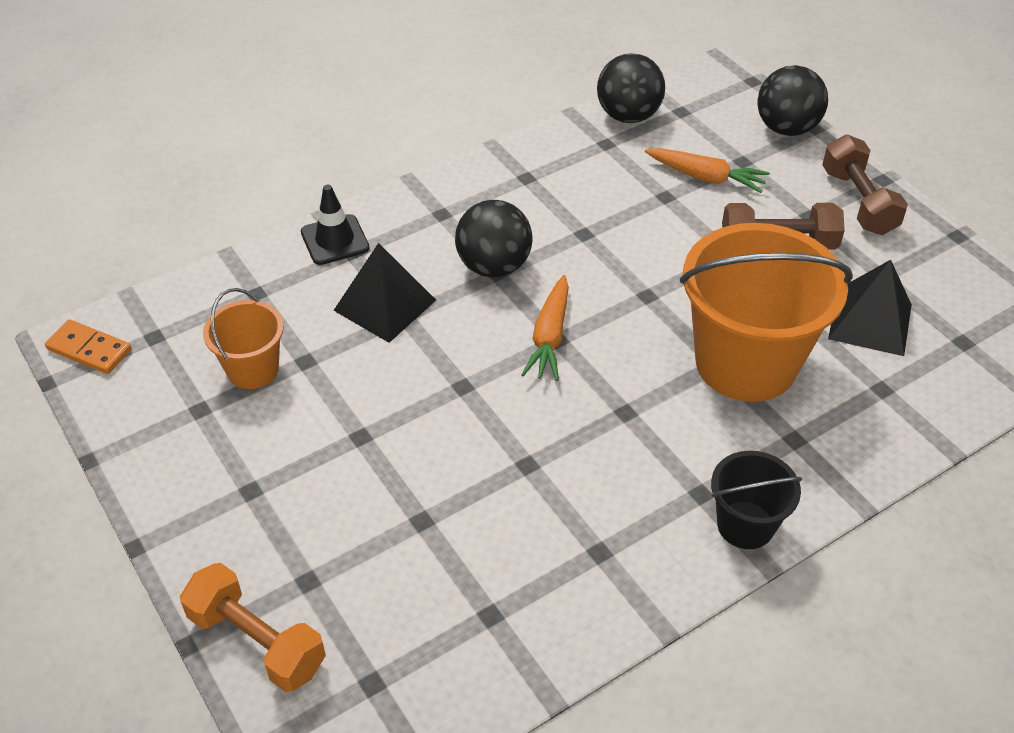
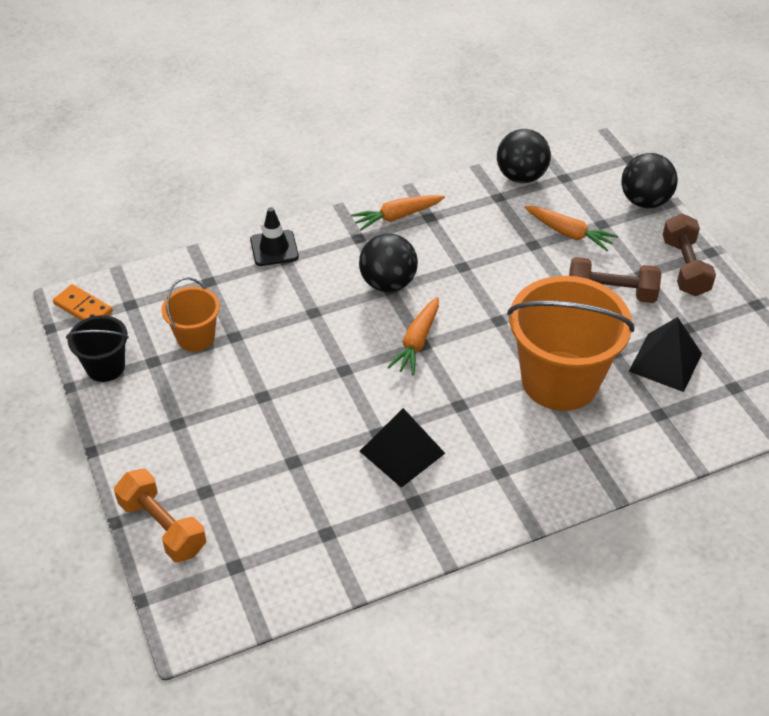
camera: 10 degrees right, 0 degrees up
black pyramid [333,243,436,343] -> black pyramid moved to [360,408,445,488]
black bucket [711,451,802,549] -> black bucket moved to [66,315,129,382]
none -> orange carrot [351,195,445,231]

